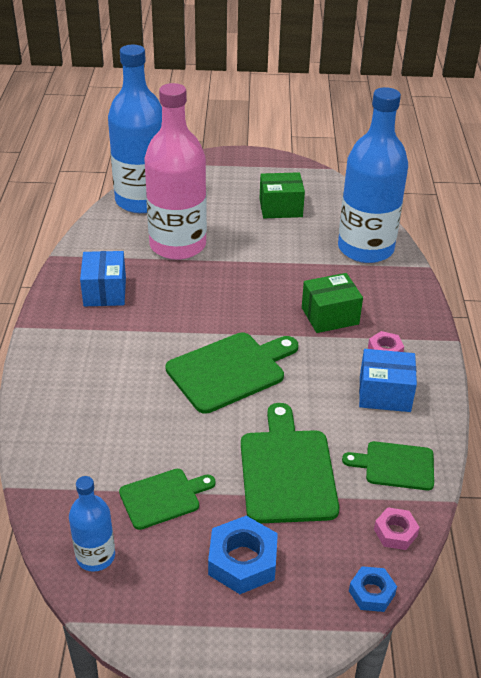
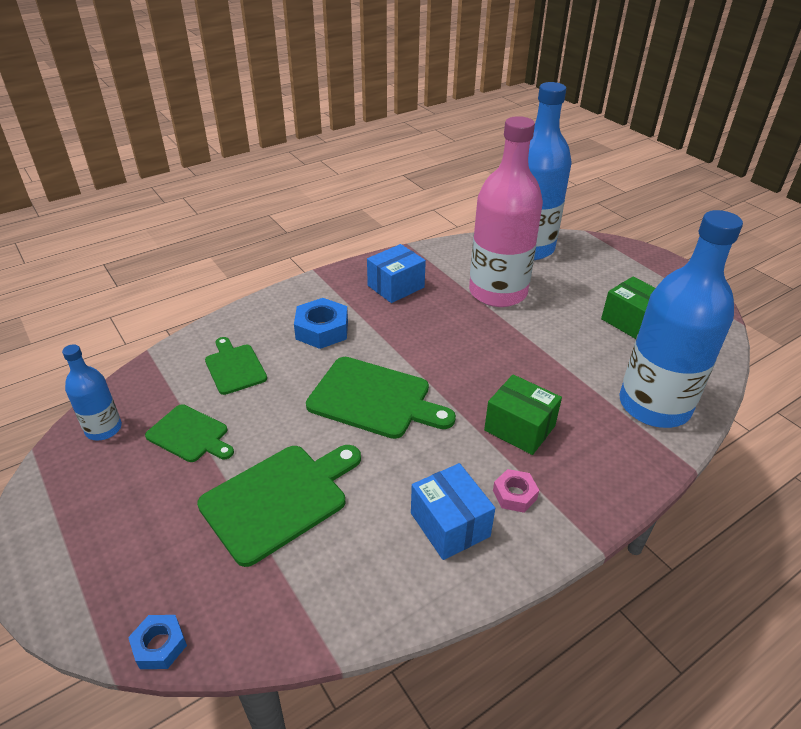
camera: 55 degrees right, 0 degrees up
blue nut [208,516,278,594] -> blue nut moved to [294,298,348,349]
green cutting board [342,441,434,490] -> green cutting board moved to [205,337,267,395]
pink nut [374,507,420,550] -> none

